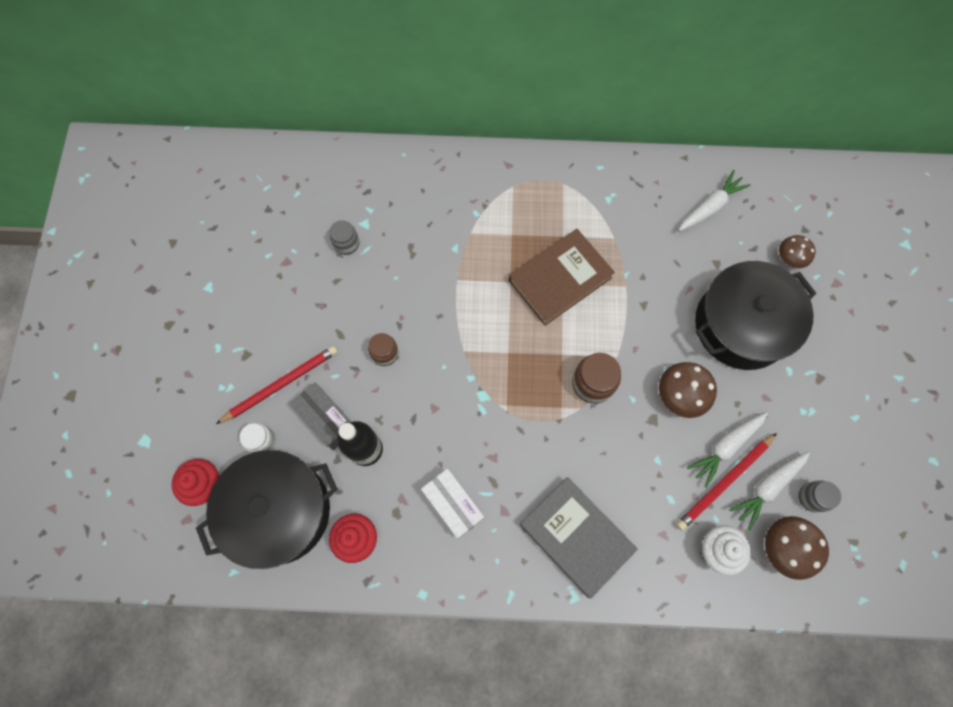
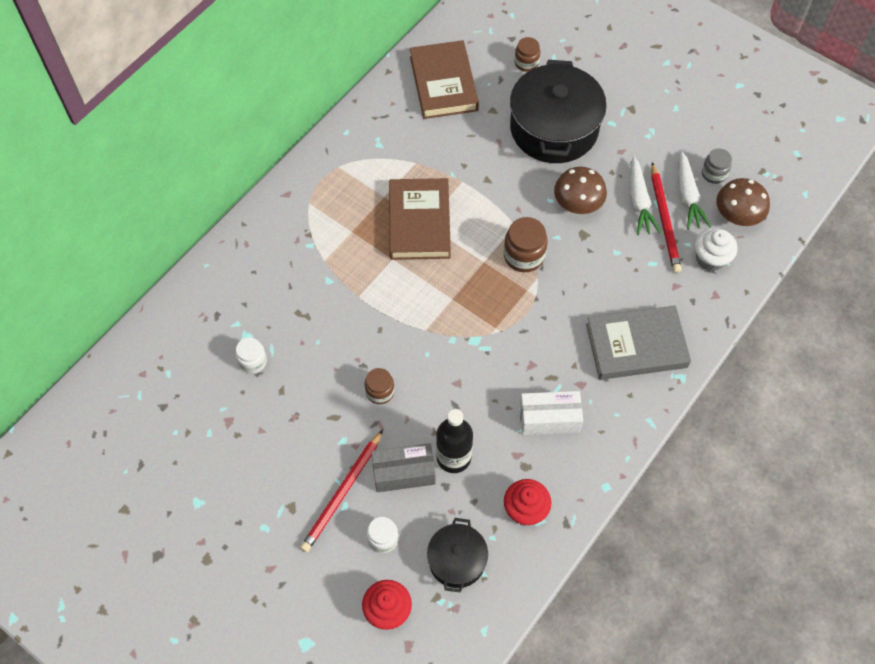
camera: 55 degrees left, 10 degrees down
black pot [196,450,338,569] -> black pot [427,518,488,593], size x0.53
red pencil [216,346,338,424] -> red pencil turned 150 degrees counterclockwise [300,430,383,552]
grey jar [329,220,359,255] -> white jar [236,337,267,374]
white carrot [678,170,751,231] -> brown book [410,40,479,119]
brown mushroom [779,235,816,268] -> brown jar [514,37,540,72]

